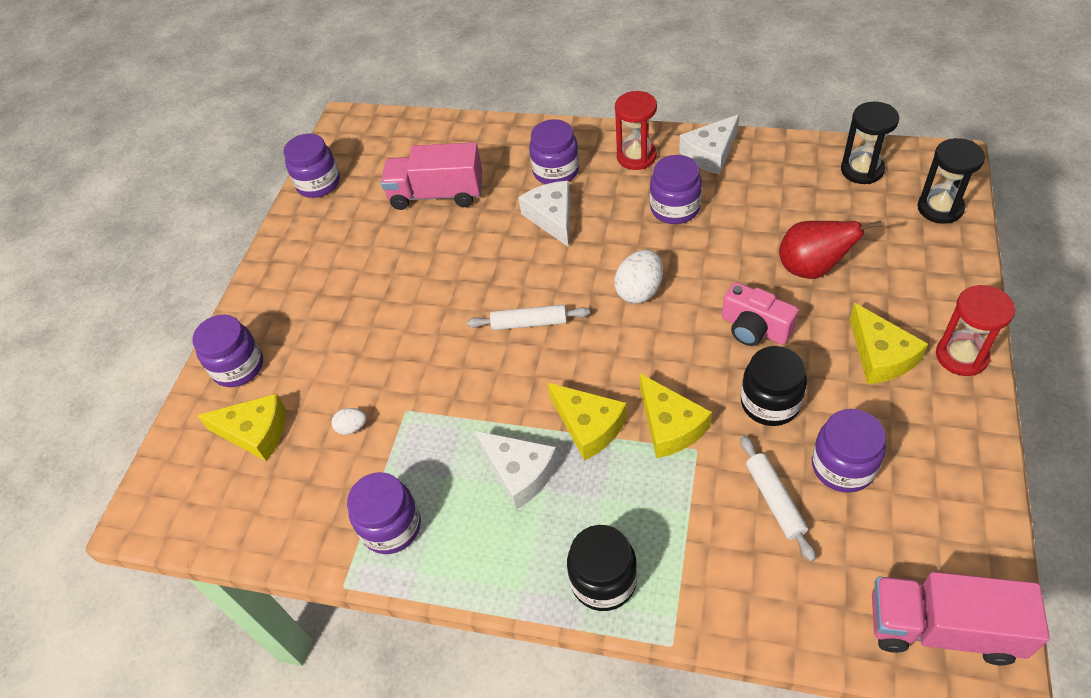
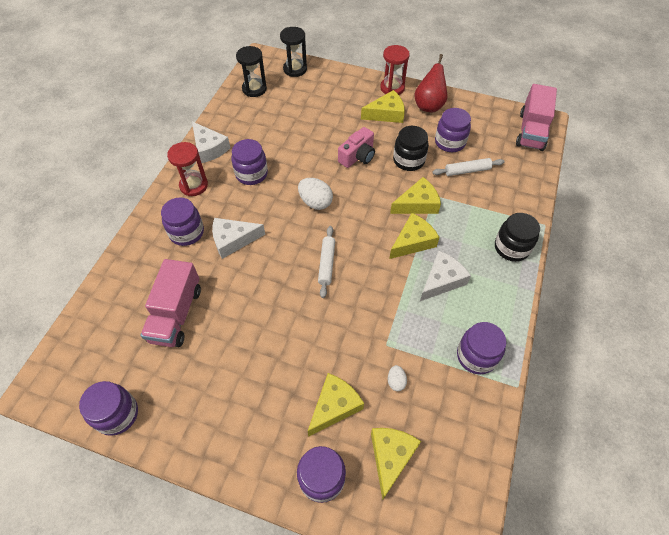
camera: 90 degrees left, 5 degrees up
red pear [779,221,882,279] -> red pear moved to [414,54,447,112]
none -> yellow cheese [308,373,364,437]

